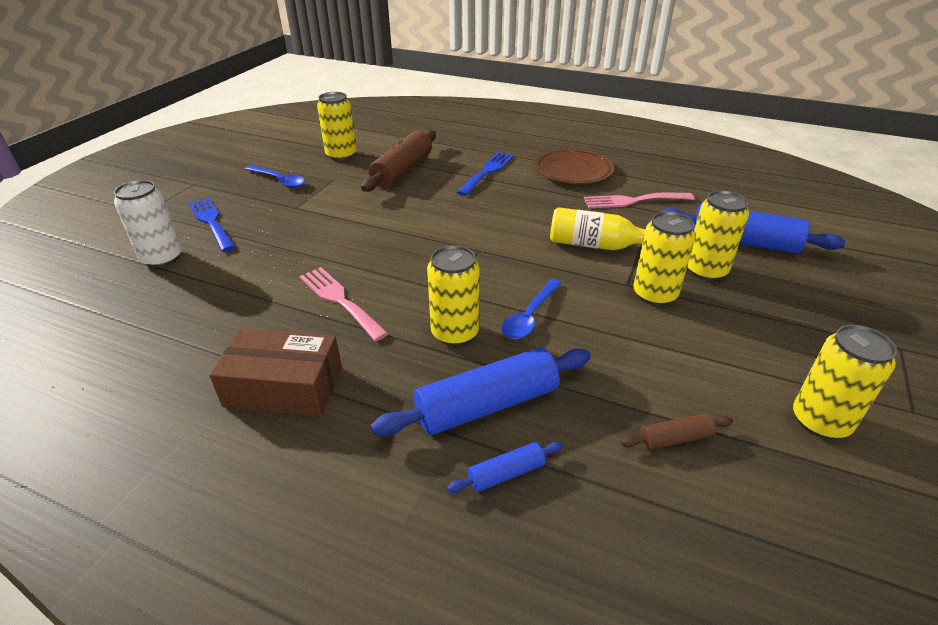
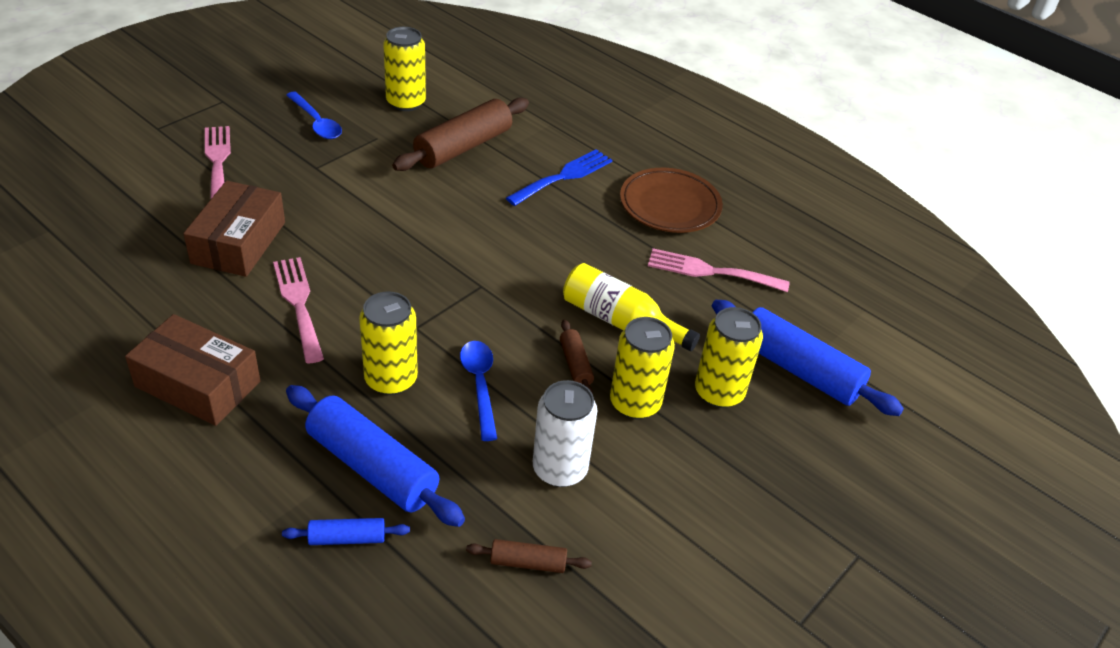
camera: 15 degrees right, 5 degrees up
white can [114,180,182,268] -> white can moved to [533,380,597,487]
blue fork [188,197,235,252] -> pink fork [205,126,231,200]
blue rolling pin [371,348,591,436] -> blue rolling pin turned 45 degrees clockwise [286,385,465,527]
blue spoon [501,279,562,339] -> blue spoon turned 120 degrees clockwise [460,341,497,441]
yellow can [793,325,897,439] -> none
none -> brown box [183,181,285,277]
none -> brown rolling pin [560,320,594,394]

